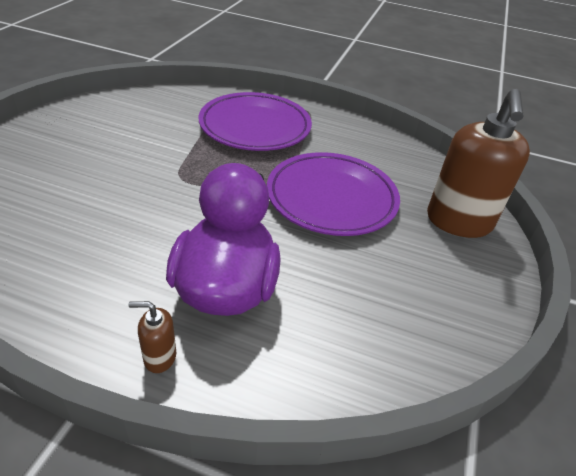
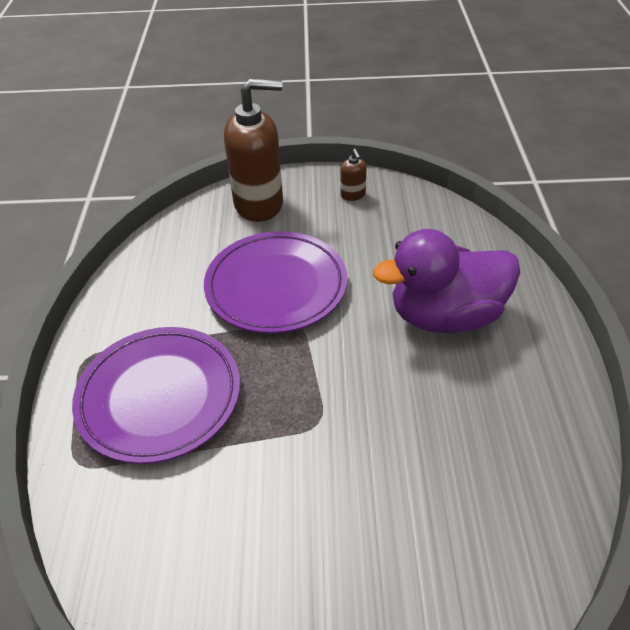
camera: 105 degrees left, 5 degrees up
brown soap dispenser [128,301,176,373] -> brown soap dispenser moved to [341,148,367,201]

